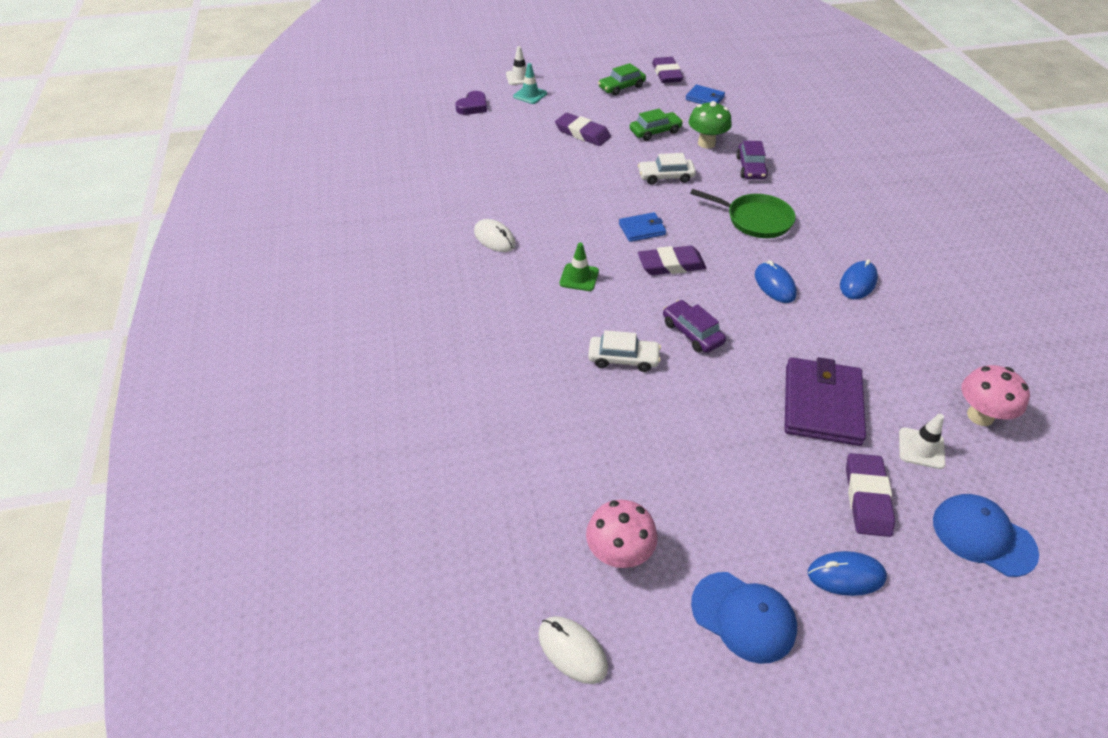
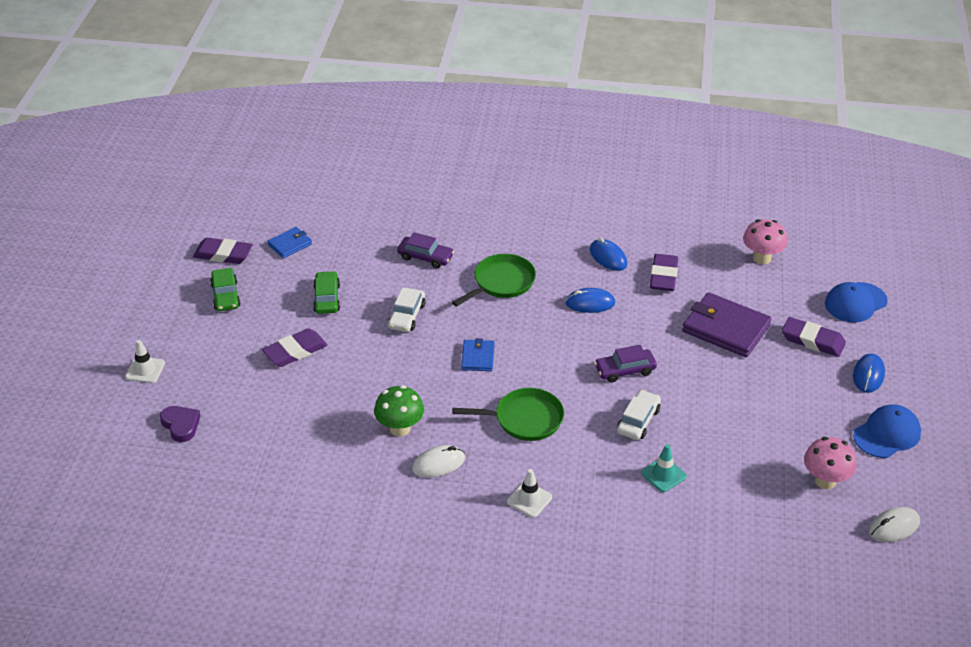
camera: 70 degrees left, 5 degrees down
turquoise traffic cone [513,63,547,104] -> turquoise traffic cone moved to [641,444,687,492]
green traffic cone [559,243,599,291] -> green pan [452,388,564,441]
purple eraser [638,246,706,275] -> purple eraser moved to [650,254,678,291]
green mushroom [689,101,732,148] -> green mushroom moved to [374,385,424,437]
white traffic cone [899,414,946,469] -> white traffic cone moved to [507,469,552,518]

